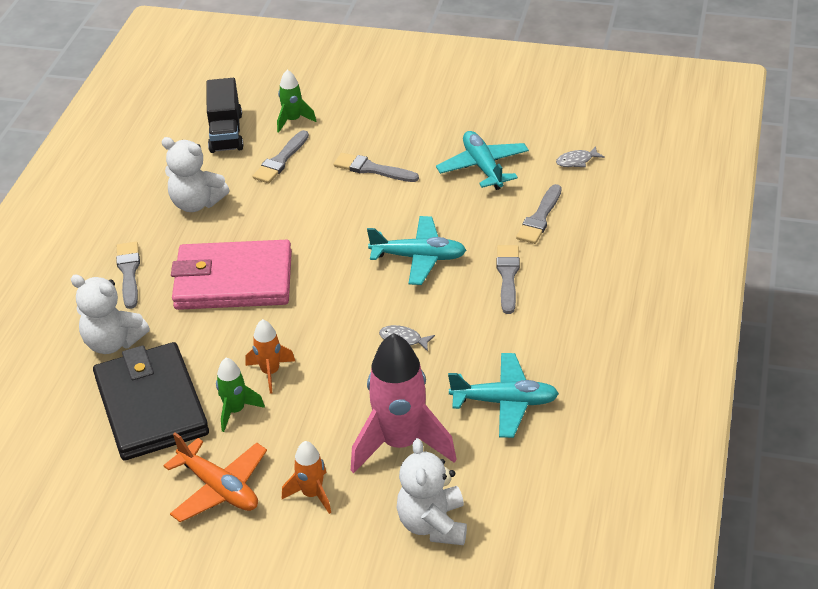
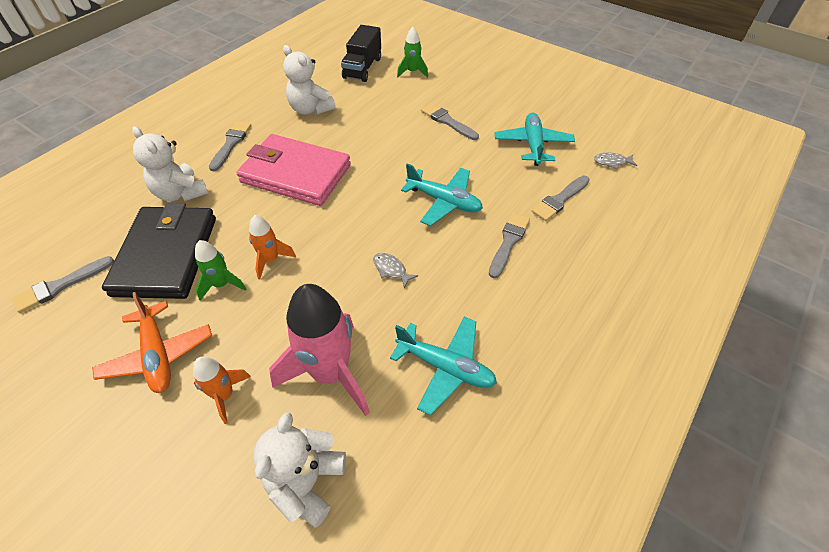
camera: 20 degrees right, 10 degrees up
grey brush [252,130,309,183] -> grey brush moved to [12,256,114,313]

